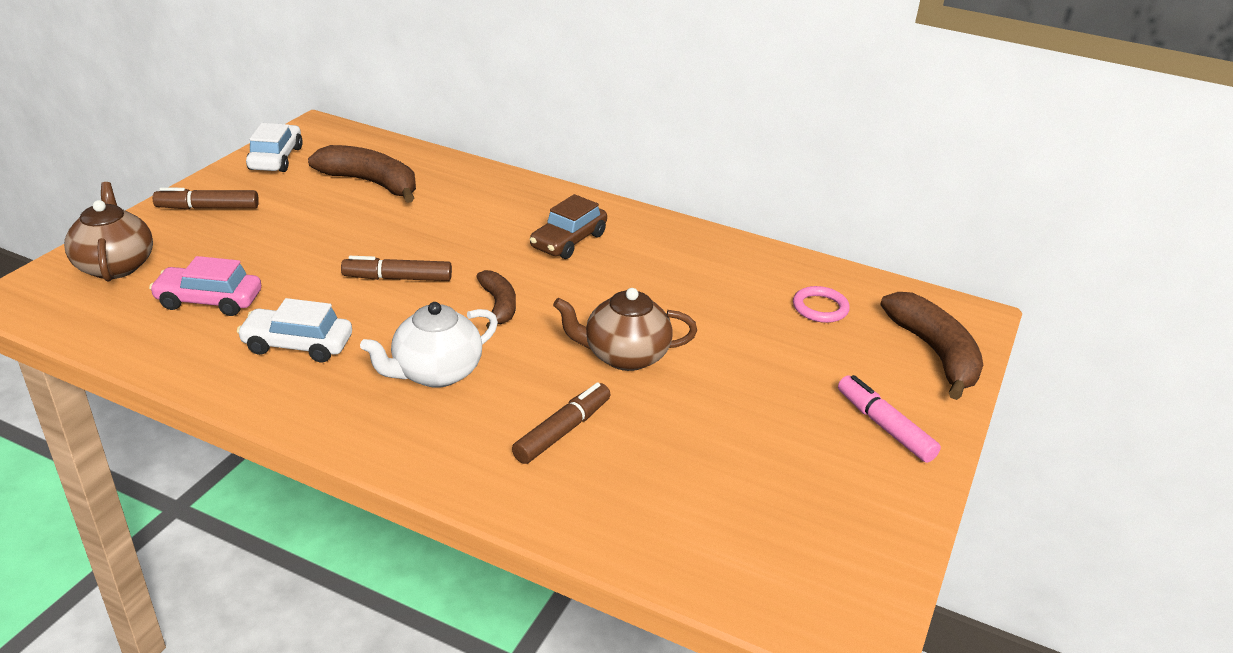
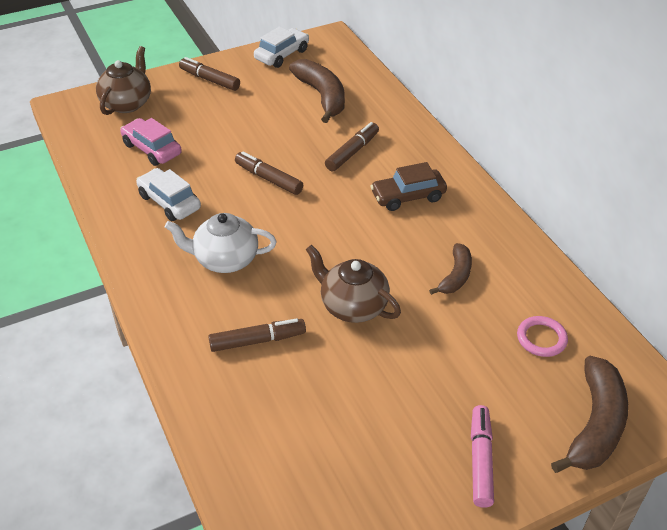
camera: 40 degrees right, 10 degrees up
brown banana [476,270,516,328] -> brown banana moved to [429,243,472,295]
none -> brown marker [325,122,379,171]

